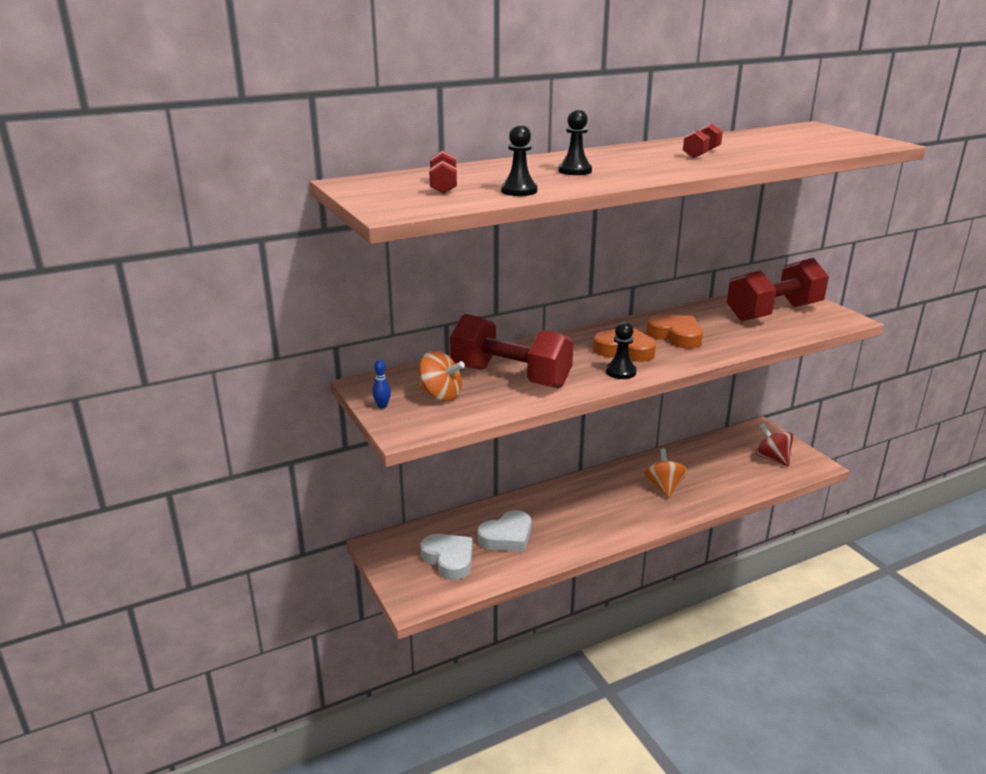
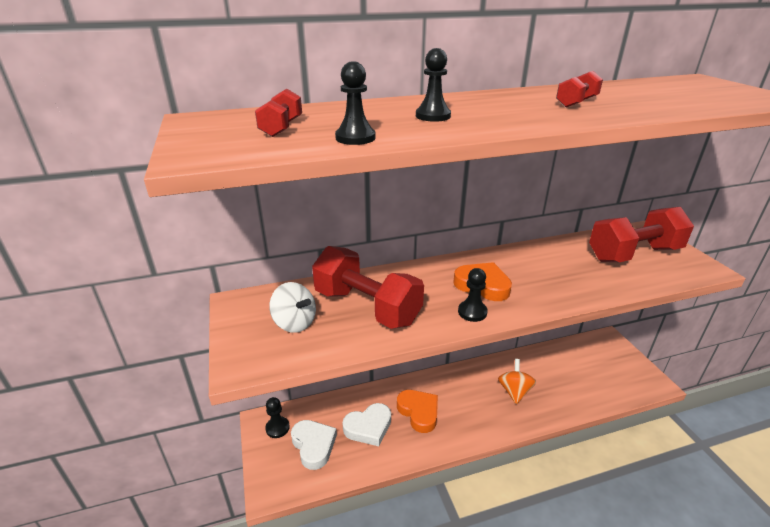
camera: 10 degrees right, 5 degrees up
blue bowling pin [372,360,391,409] -> none
orange spinning top [418,351,465,401] -> white spinning top [269,282,316,333]
orange heart [646,315,703,349] -> orange heart moved to [397,390,438,433]
red spinning top [756,423,793,466] -> none
none -> black pawn [265,397,290,438]

